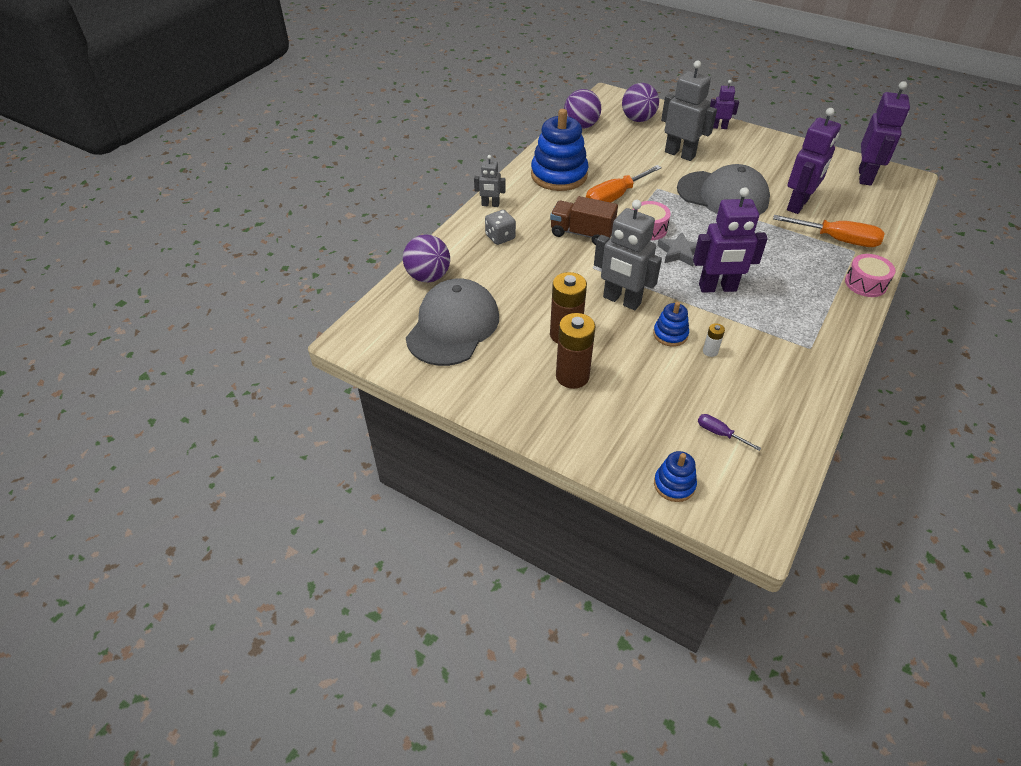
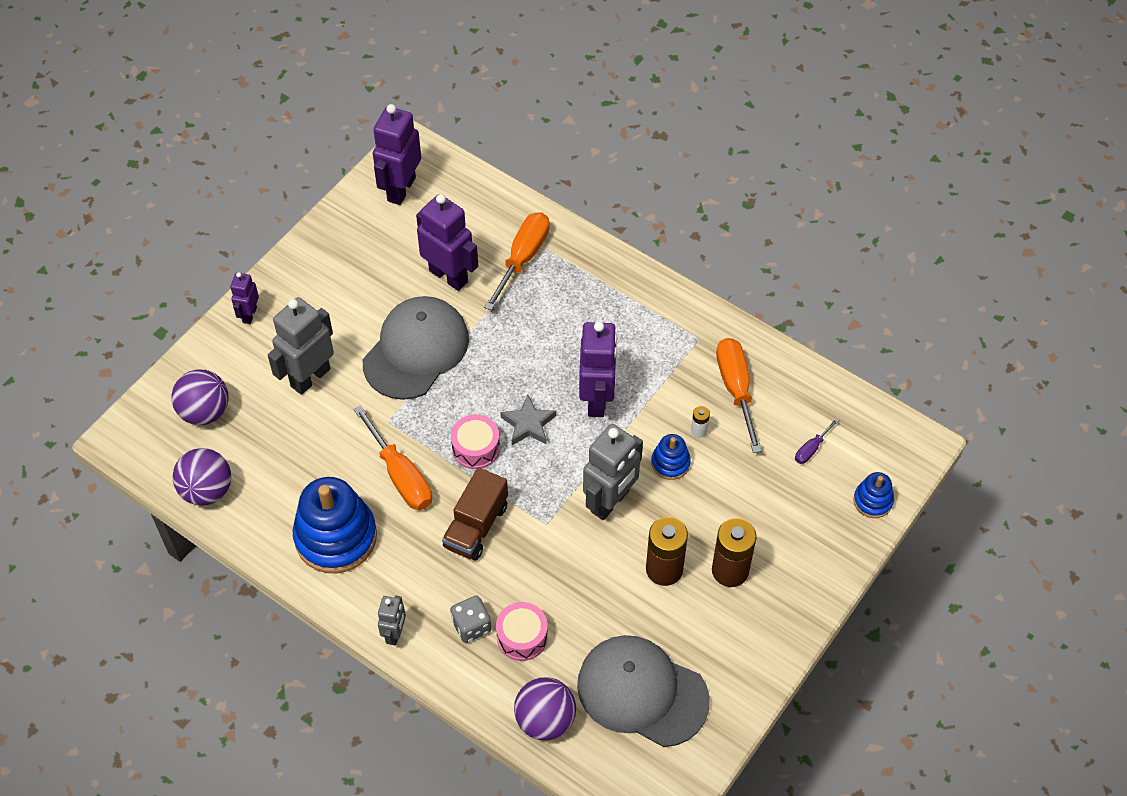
camera: 85 degrees left, 10 degrees up
pink drum [845,254,896,297] -> pink drum moved to [496,602,548,661]
purple robot [859,81,910,186] -> purple robot turned 90 degrees counterclockwise [373,104,421,205]
none -> orange screwdriver [716,338,762,453]

